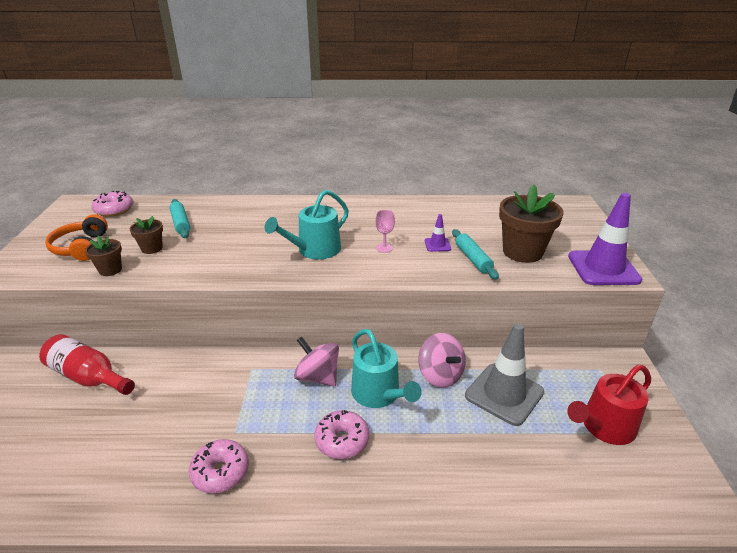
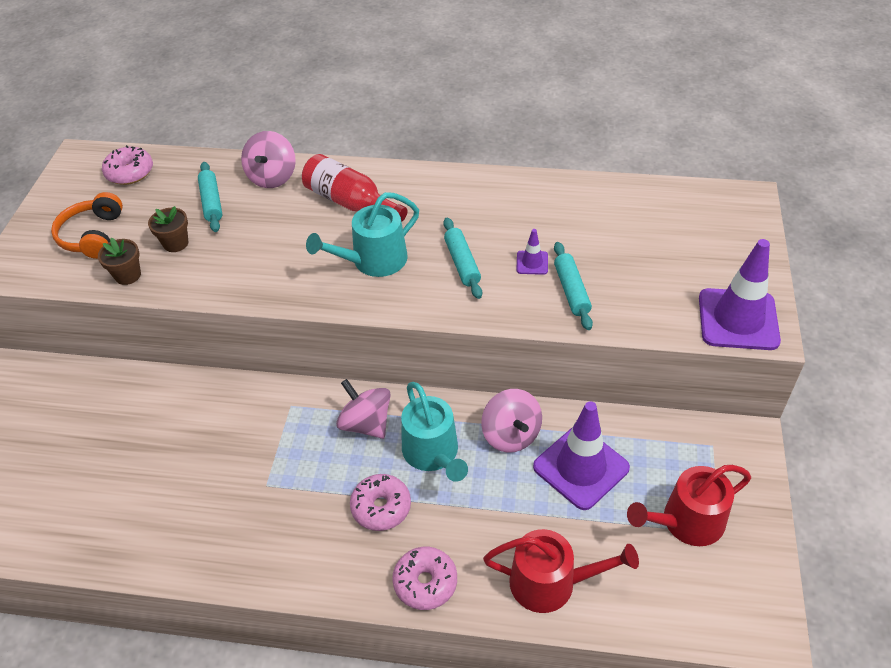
camera: 10 degrees right, 15 degrees up
red bottle [39,334,135,395] -> red bottle moved to [302,154,408,222]
pink donut [189,439,249,494] -> pink donut moved to [392,547,457,610]
pink goblet [375,210,395,253] -> turquoise rolling pin [443,218,482,299]
grey traffic cone [465,323,544,426] -> purple traffic cone [533,401,630,510]
brown flower pot [499,185,564,263] -> none
none -> pink spinning top [241,131,296,188]
none -> red watering can [483,529,639,613]

